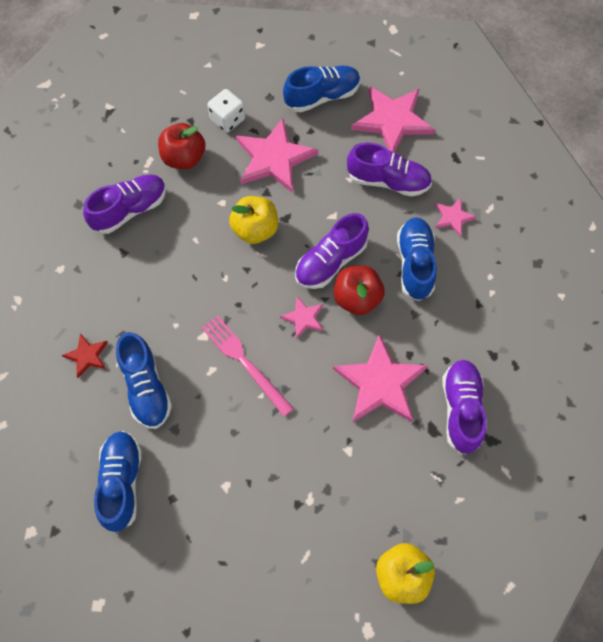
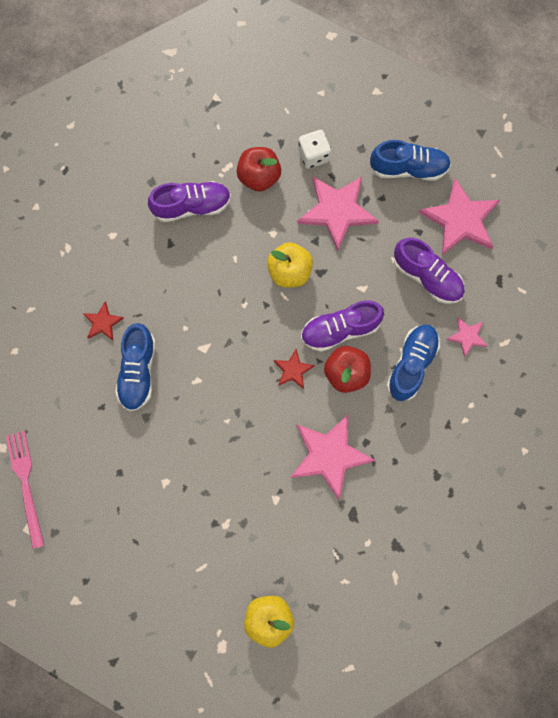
camera: 25 degrees right, 10 degrees up
blue shoe [94,431,142,532] -> none
pink fork [201,315,294,417] -> pink fork moved to [6,431,45,549]
pink star [280,297,323,339] -> red star [274,349,315,389]
purple shoe [443,360,487,455] -> none

